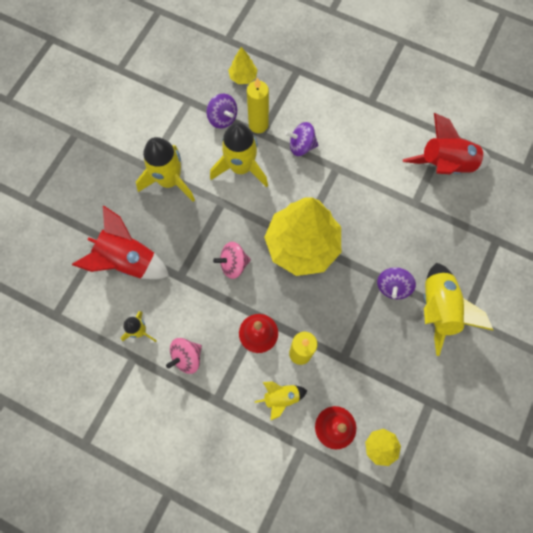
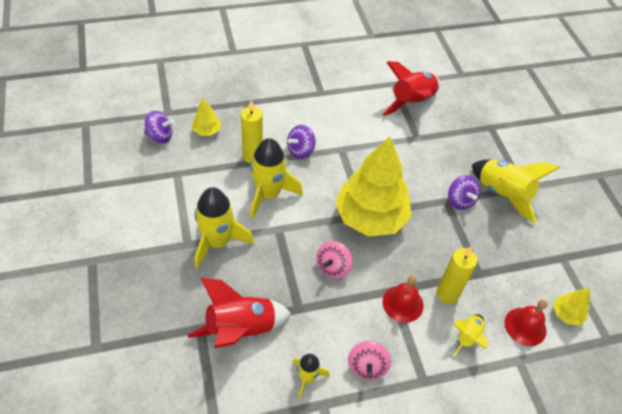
camera: 45 degrees left, 20 degrees down
purple spinning top [207,94,237,129] -> purple spinning top moved to [144,111,174,143]

